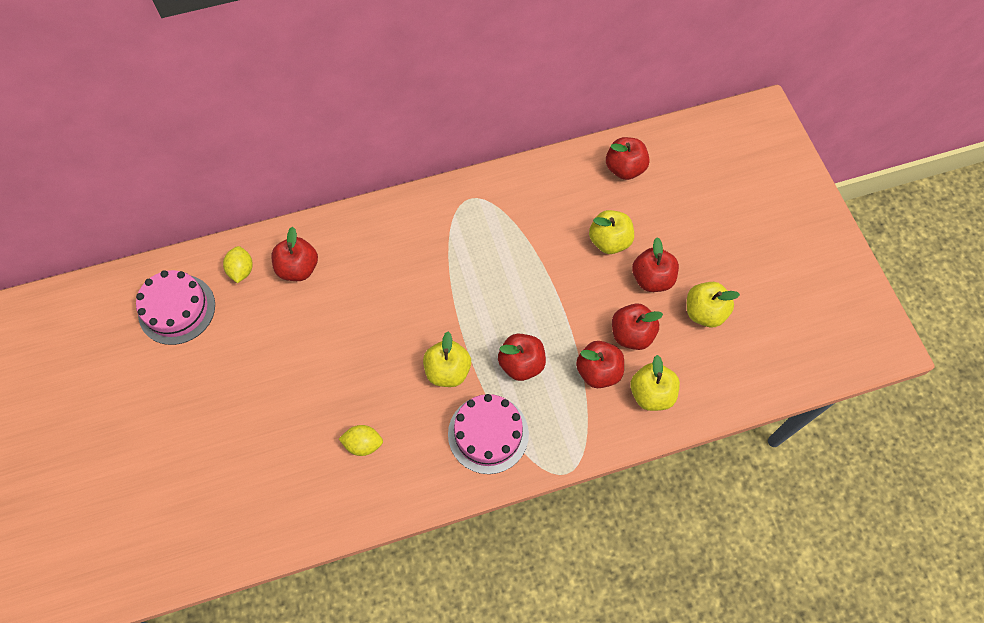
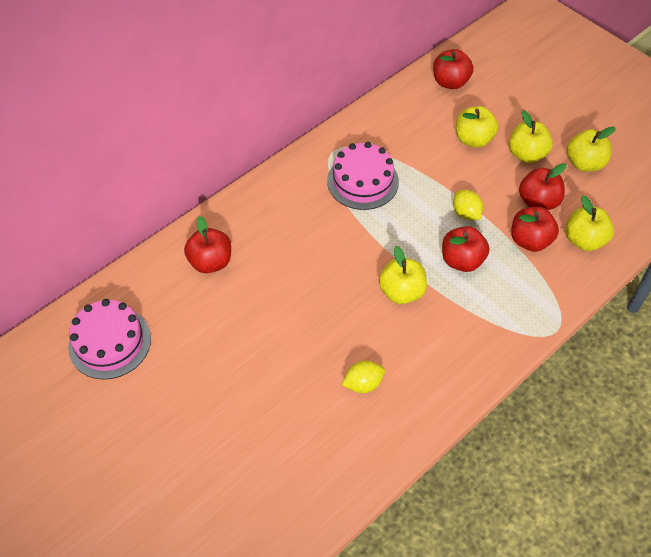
camera: 25 degrees left, 10 degrees down
yellow lemon [223,246,253,283] -> yellow lemon moved to [453,190,483,220]
pink cake [448,394,529,474] -> pink cake moved to [327,142,399,210]
red apple [632,237,679,292] -> yellow apple [509,110,553,163]

